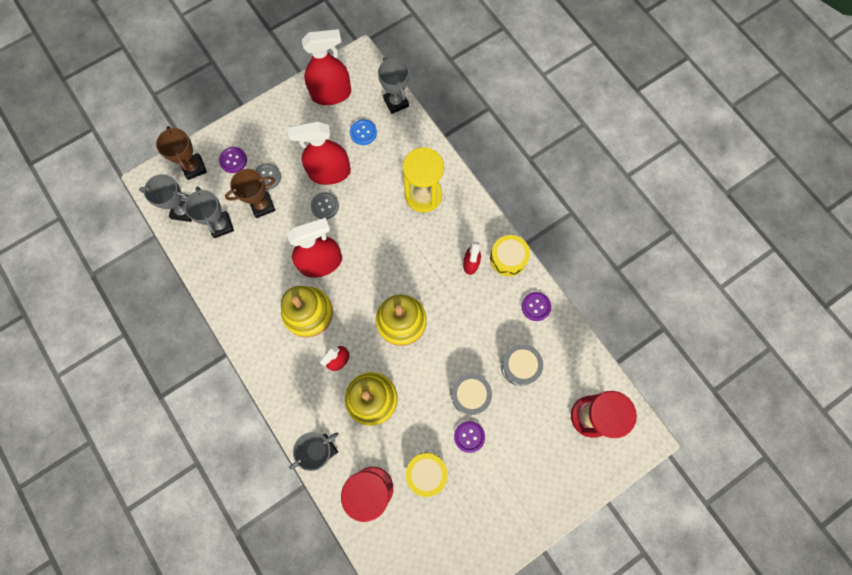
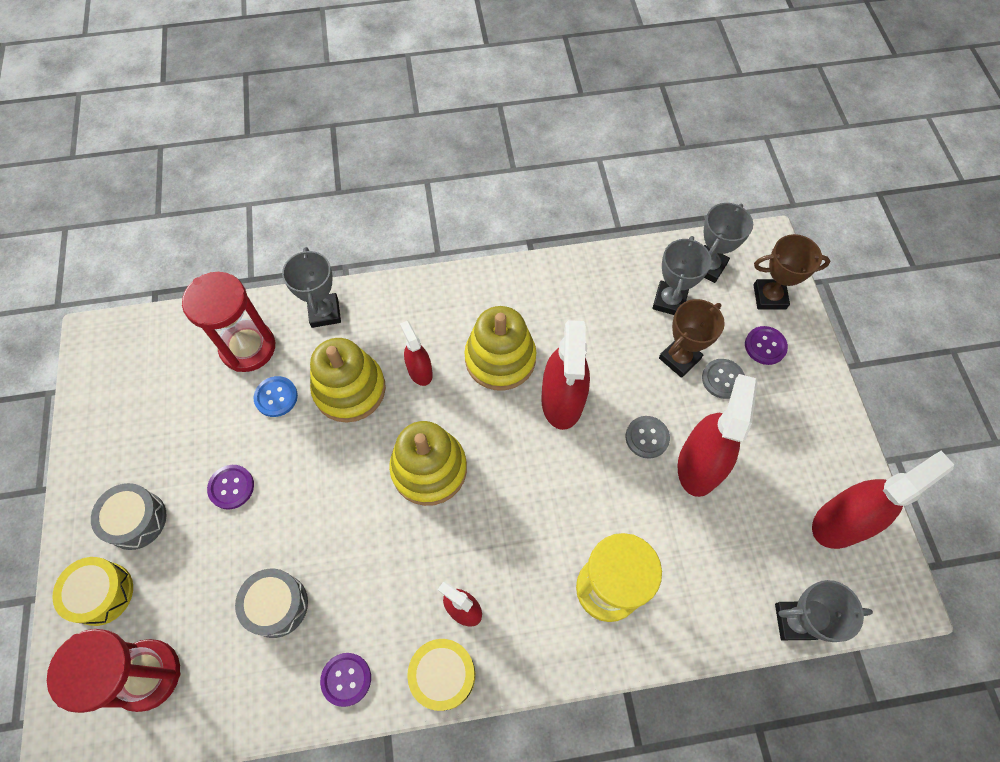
camera: 115 degrees right, 10 degrees down
grey trophy [184,186,234,238] -> grey trophy turned 75 degrees counterclockwise [652,236,712,315]
brown trophy [225,169,275,218] -> brown trophy turned 45 degrees clockwise [659,299,725,378]
red spray bottle [302,29,351,105] -> red spray bottle turned 135 degrees counterclockwise [812,451,954,549]
blue button [350,119,377,145] -> blue button moved to [254,376,298,417]
yellow drum [406,453,448,497] -> yellow drum moved to [52,557,133,626]
grey drum [451,374,492,415] -> grey drum moved to [91,483,166,550]

